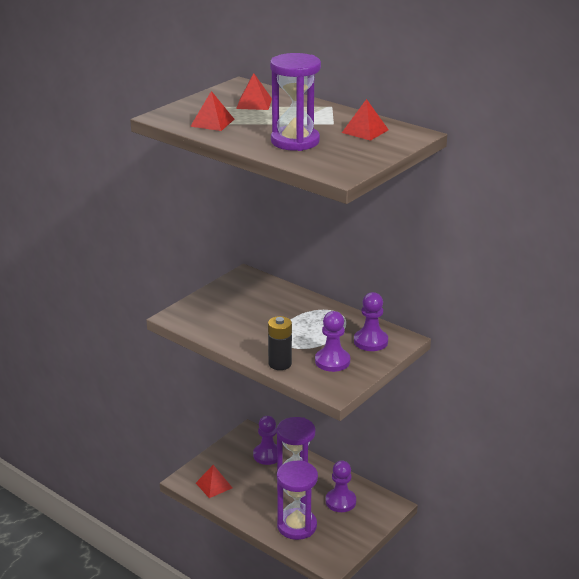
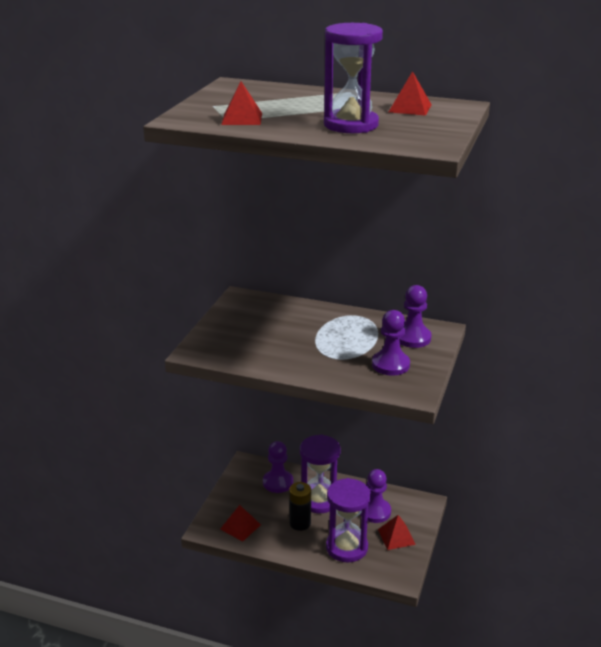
camera: 20 degrees left, 0 degrees up
red pyramid [236,73,272,110] -> red pyramid moved to [378,515,416,550]
black battery [268,316,292,370] -> black battery moved to [289,482,311,531]

